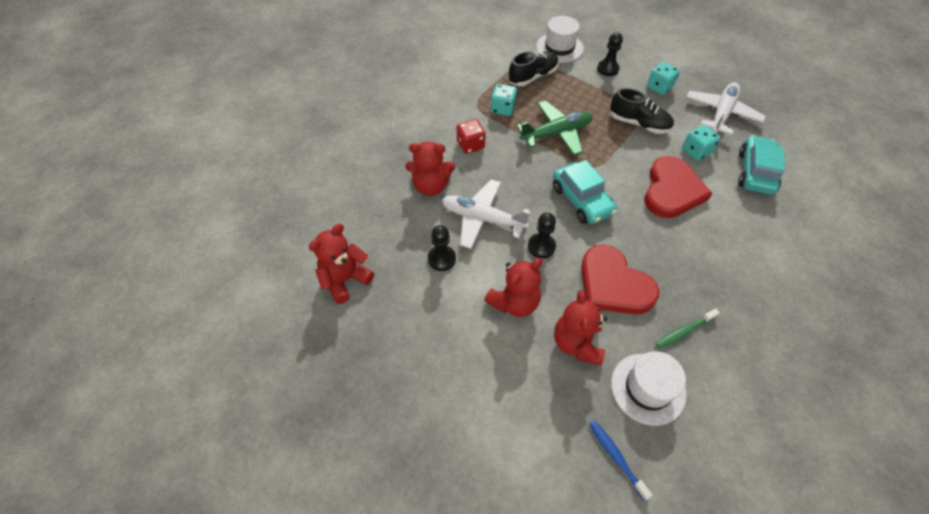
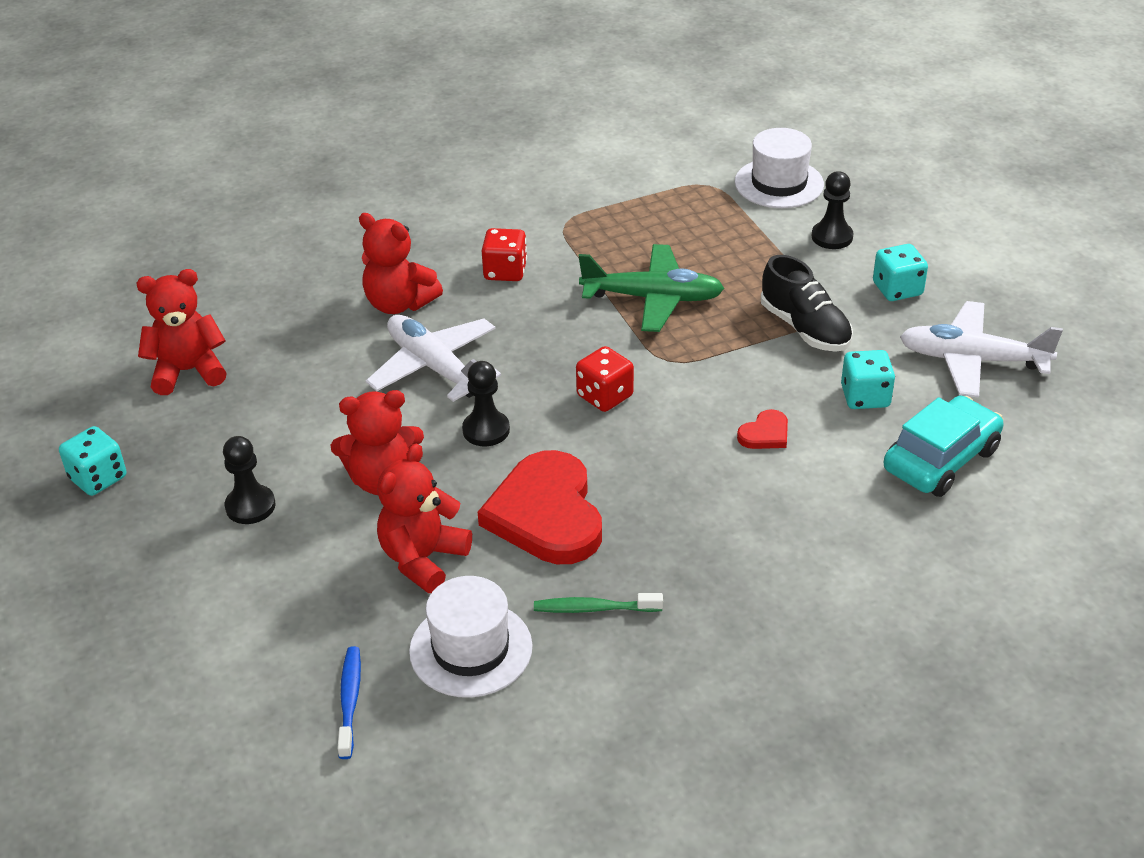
camera: 30 degrees right, 15 degrees down
black pawn [428,225,456,271] -> black pawn moved to [223,436,275,524]
turquoise dice [491,84,517,116] -> turquoise dice moved to [59,426,127,496]
black shoe [508,51,559,86] -> none
turquoise car [553,160,617,224] -> red dice [576,346,634,412]
red heart [644,156,713,218] -> red heart [737,409,788,449], size x0.43
white plane [686,82,766,135] -> white plane turned 135 degrees counterclockwise [900,301,1063,398]

